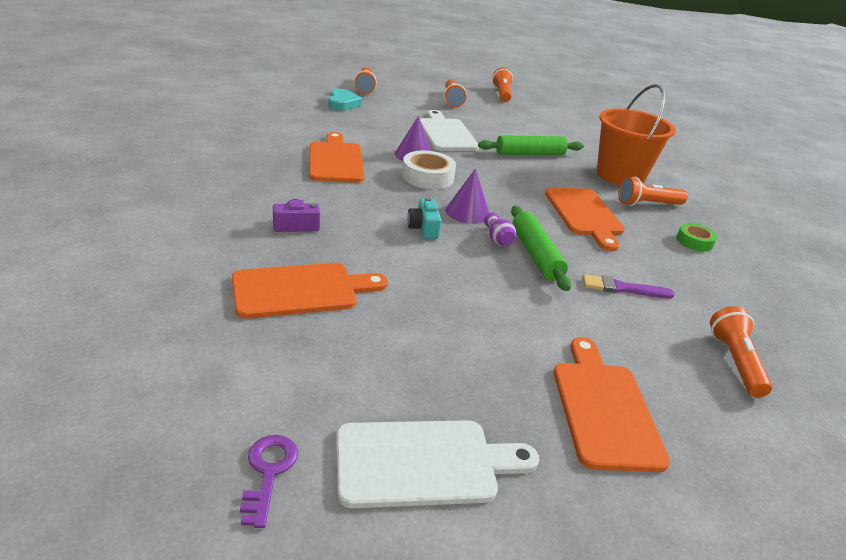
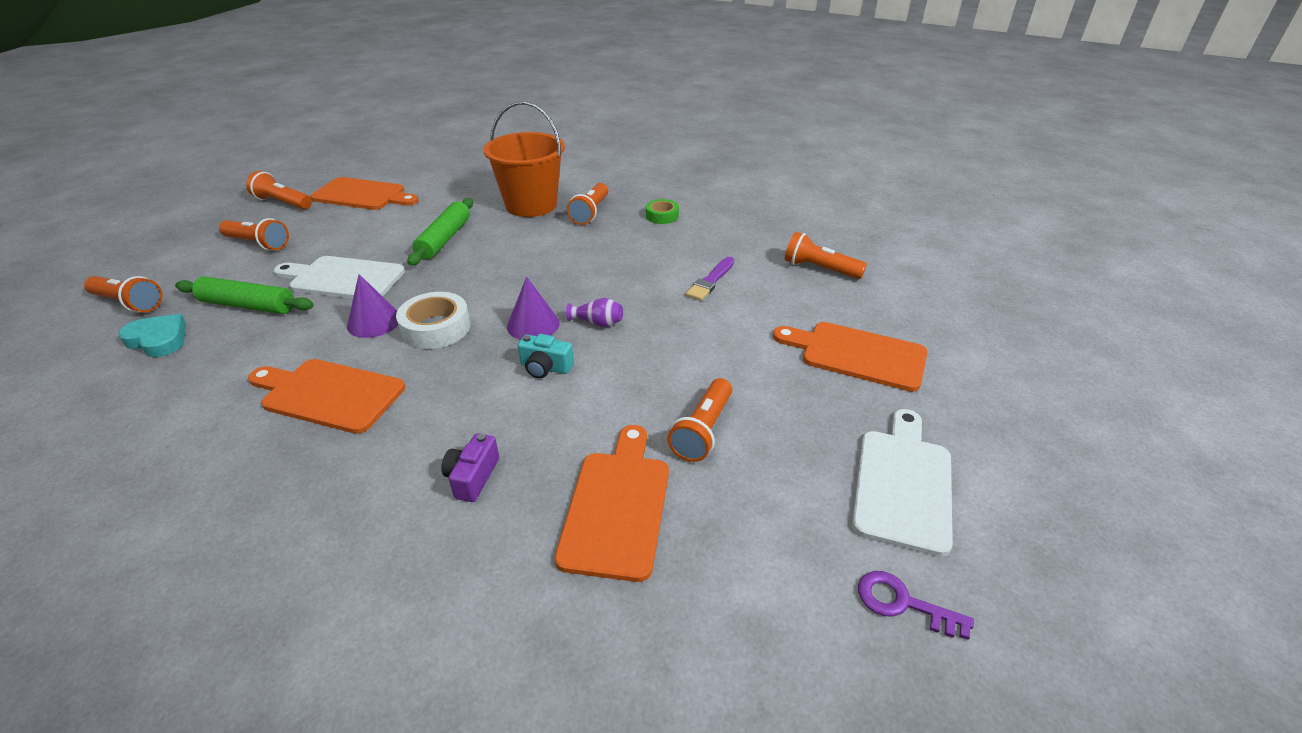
camera: 60 degrees left, 5 degrees up
green rolling pin [511,206,571,291] -> green rolling pin moved to [175,276,314,314]
orange cutting board [545,188,625,251] -> orange cutting board moved to [310,177,419,210]
none -> orange flashlight [667,378,732,462]

